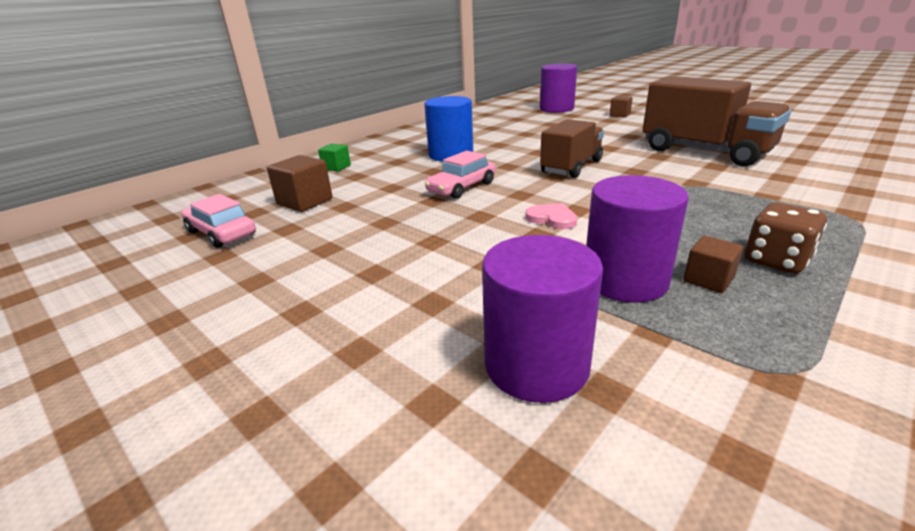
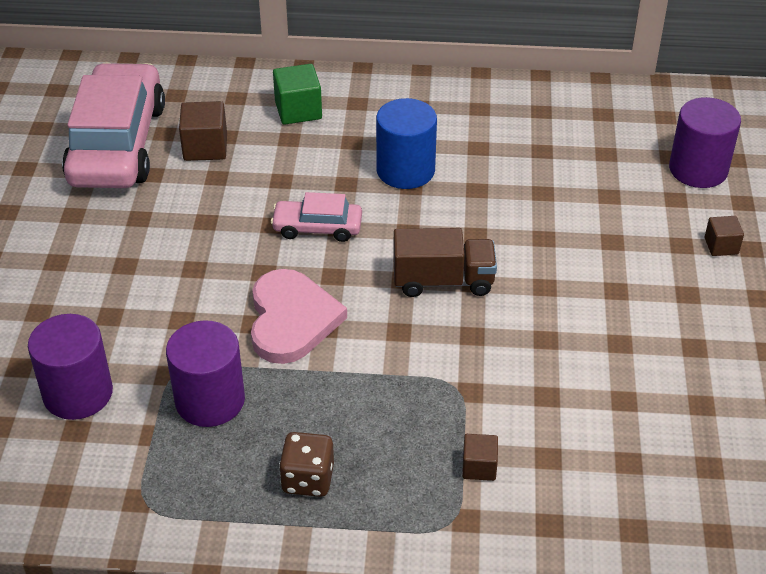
camera: 50 degrees right, 15 degrees up
pink car [181,194,256,248] -> pink car [62,63,165,188], size x2.10
green cube [318,144,351,172] -> green cube [273,64,322,125], size x1.61
pink heart [525,203,577,229] -> pink heart [251,269,347,364], size x2.13
brown truck [643,76,791,166] -> none
brown cube [683,236,743,293] -> brown cube moved to [462,434,498,481]

